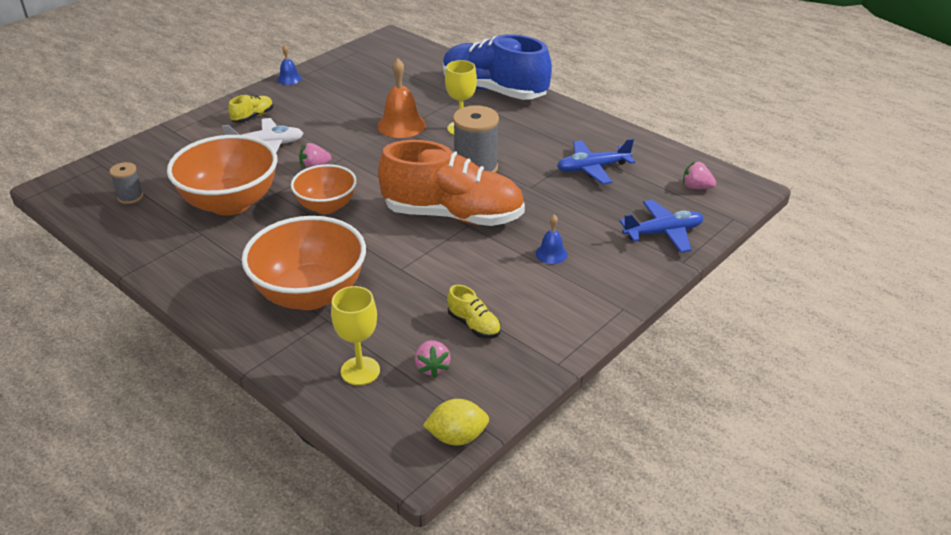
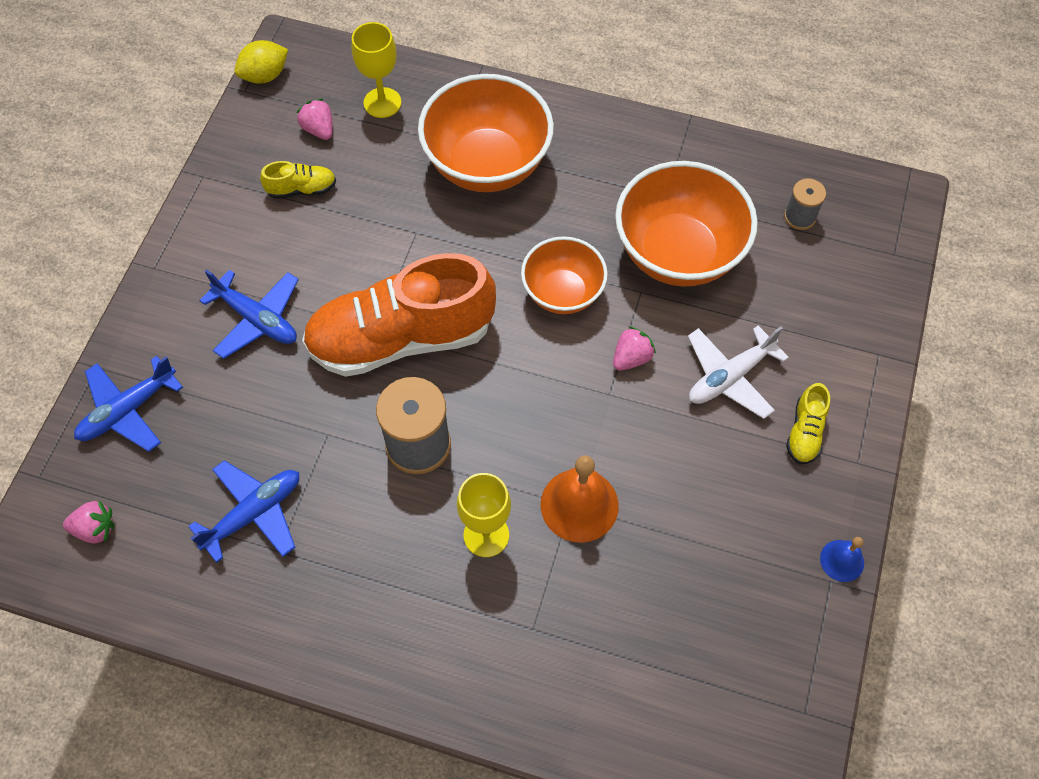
camera: 155 degrees right, 25 degrees up
blue shoe [443,34,552,100] -> none
yellow shoe [447,285,501,338] -> yellow shoe turned 150 degrees clockwise [260,161,336,199]
blue bell [536,215,568,264] -> blue plane [199,269,299,359]

